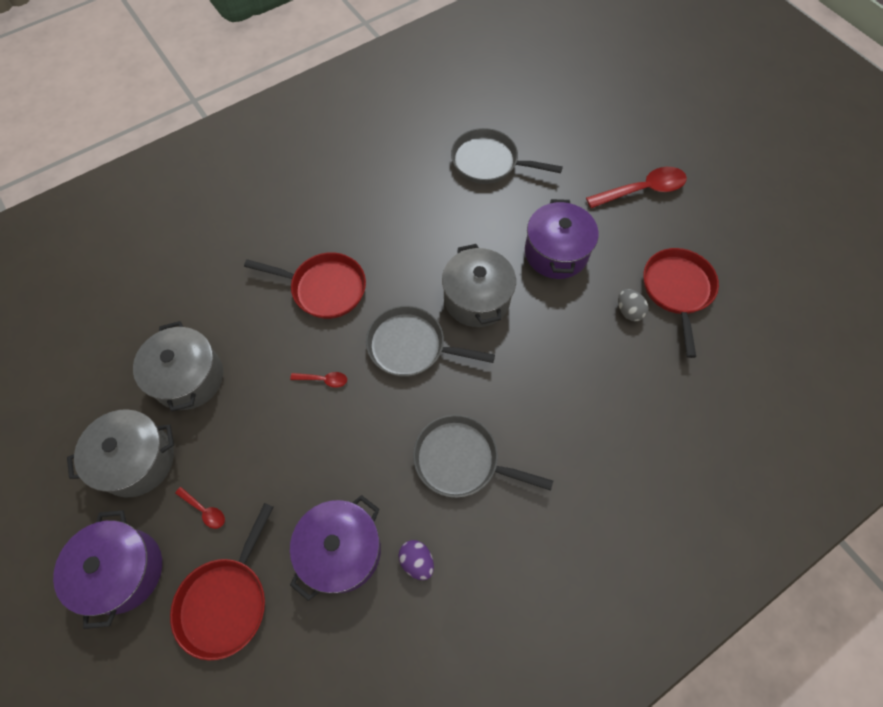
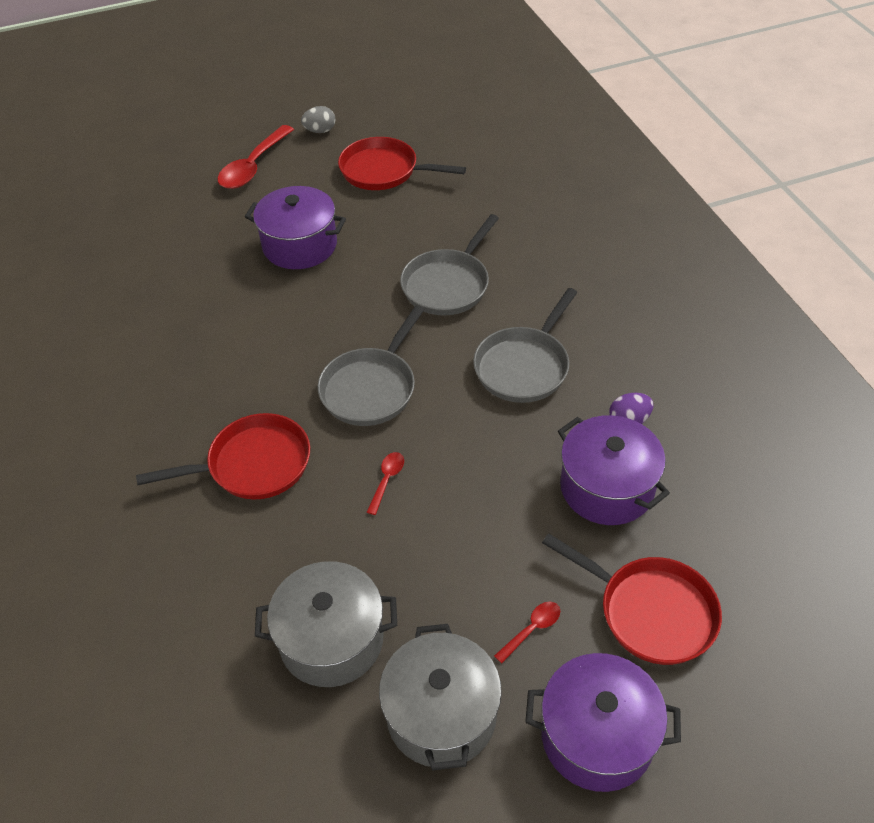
camera: 75 degrees left, 15 degrees down
red pan [244,252,366,319] -> red pan turned 45 degrees clockwise [136,413,310,499]
grey pot [442,244,516,327] -> none
grey pan [451,128,563,184] -> grey pan moved to [400,214,499,315]
red spoon [586,167,687,208] -> red spoon turned 150 degrees counterclockwise [218,125,294,189]
grey egg [618,289,649,321] -> grey egg moved to [301,106,336,133]

